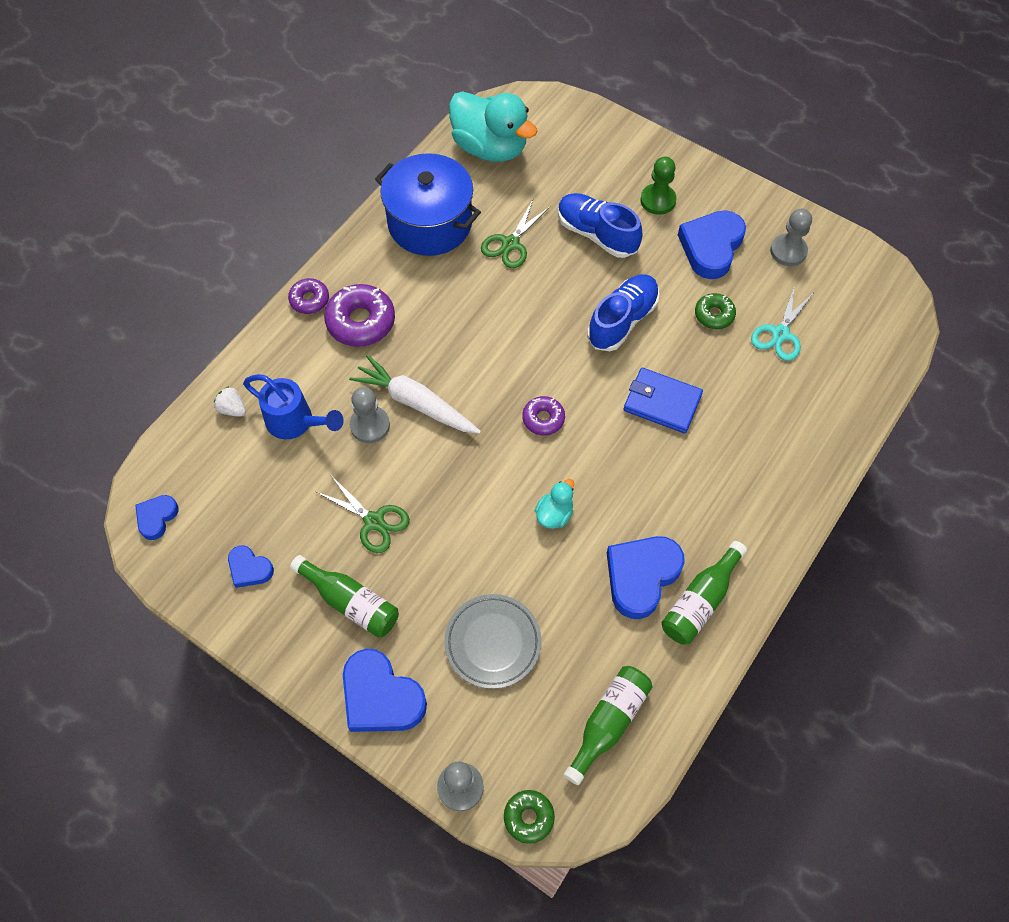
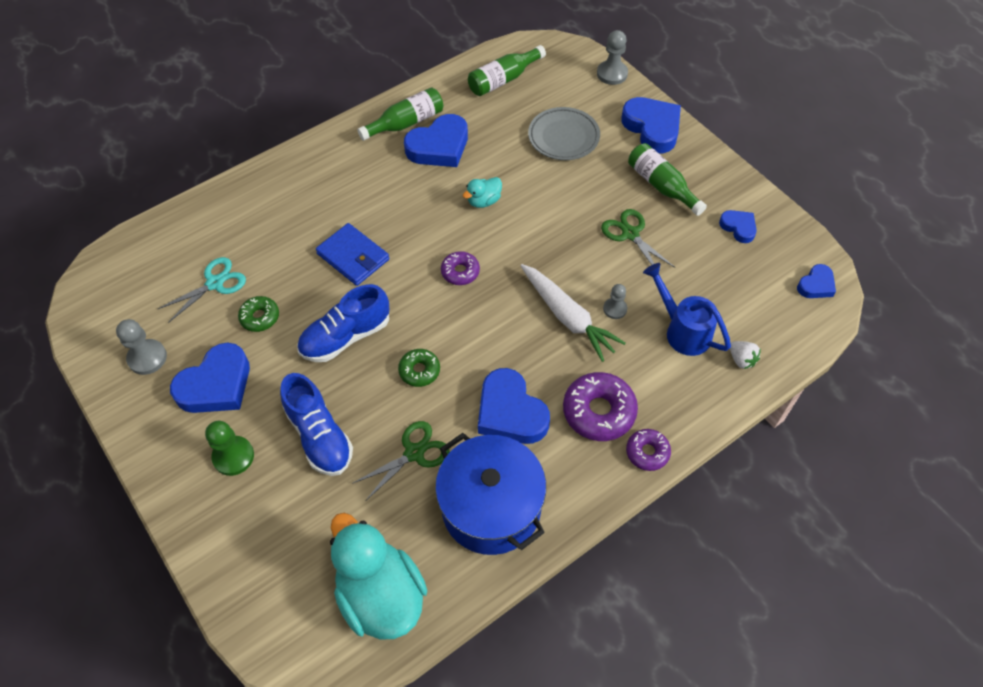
camera: 160 degrees left, 5 degrees down
grey pawn [350,387,390,443] -> grey pawn [603,284,627,319], size x0.64
green donut [504,790,555,844] -> green donut moved to [398,349,440,387]
none -> blue heart [478,368,550,444]

